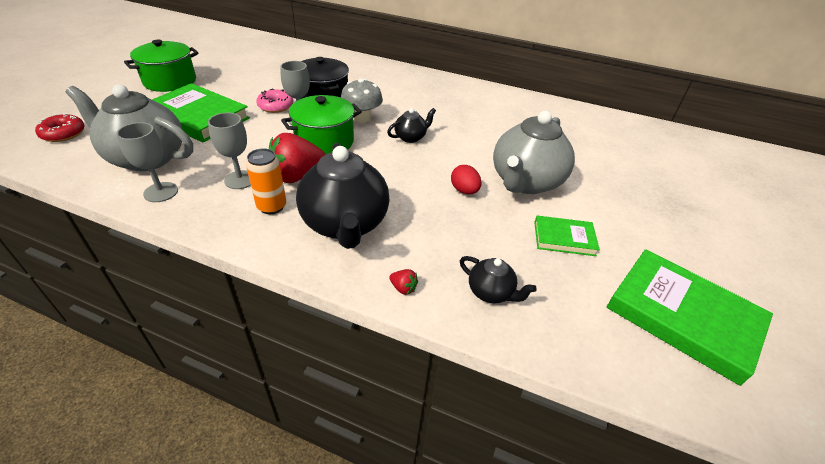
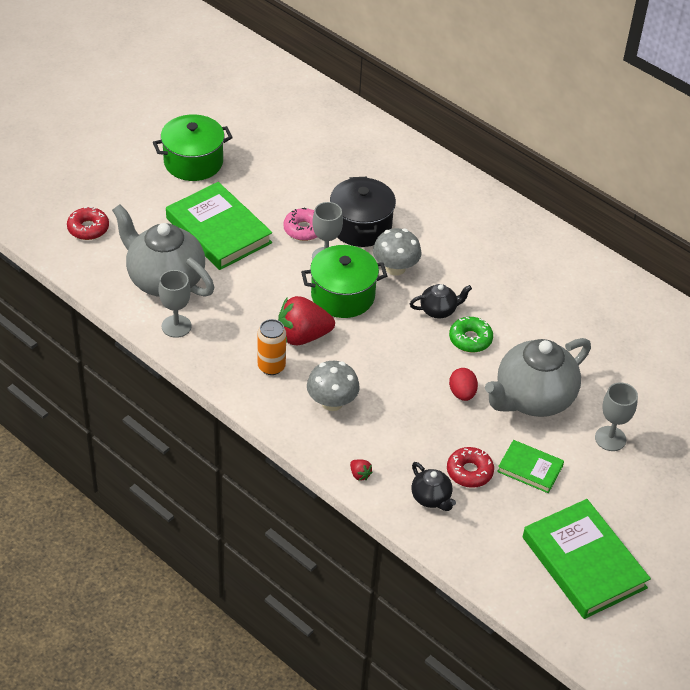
camera: 20 degrees right, 5 degrees up
grey goblet [208,113,251,189] -> grey goblet moved to [595,382,638,451]
black teapot [296,143,390,249] -> grey mushroom [307,361,360,411]
none -> red donut [447,447,494,488]
none -> green donut [449,317,493,352]

